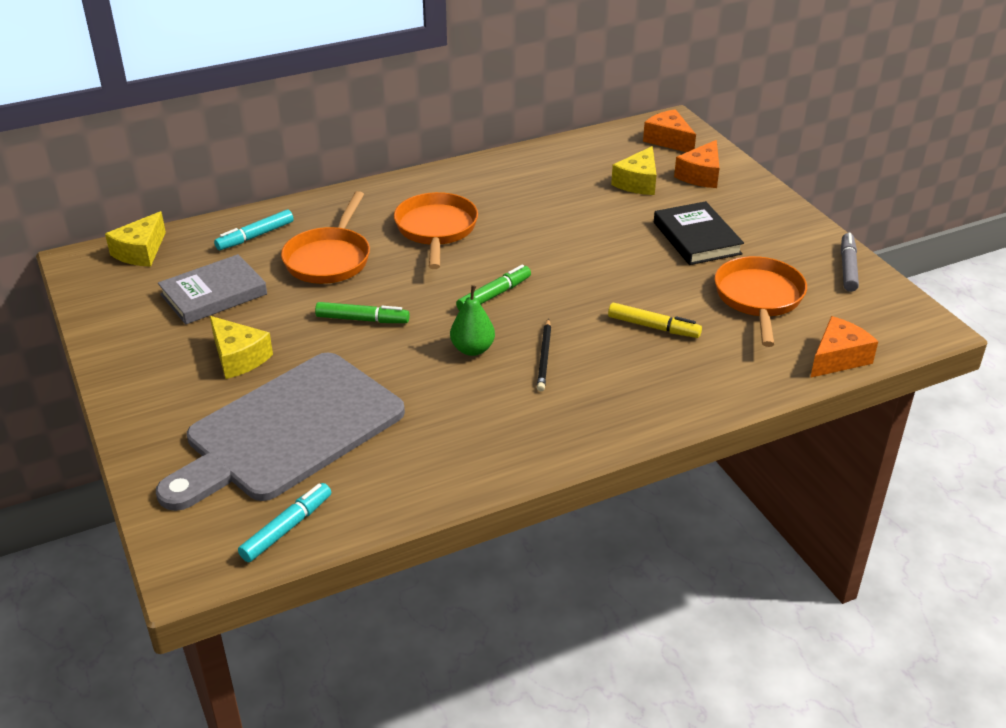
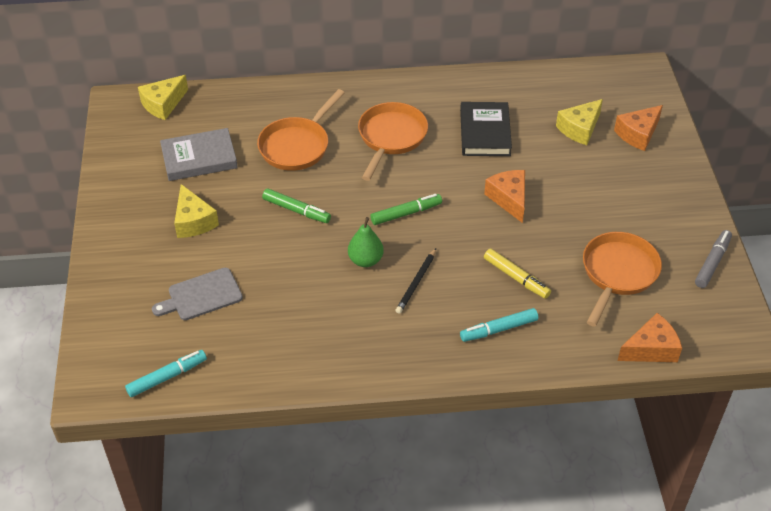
camera: 20 degrees right, 10 degrees up
grey cutting board [156,352,405,511] -> grey cutting board [152,268,243,320], size x0.46
turquoise marker [214,210,294,250] -> turquoise marker moved to [460,308,538,342]
orange cheese [643,109,696,152] -> orange cheese moved to [484,170,525,223]
black book [654,201,744,265] -> black book moved to [460,102,512,156]

